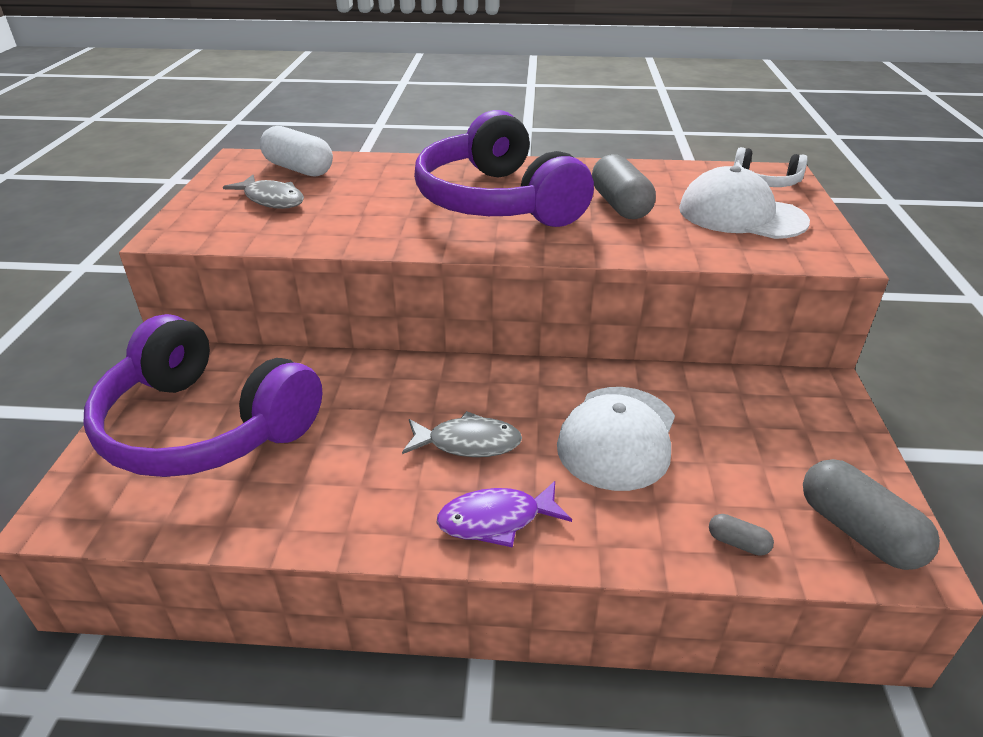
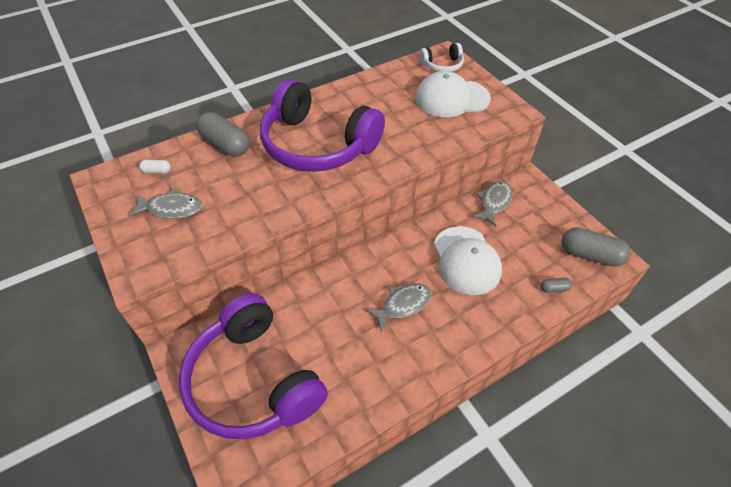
camera: 35 degrees left, 15 degrees up
purple headphones [83,314,322,477] -> purple headphones turned 60 degrees clockwise [179,293,328,439]
white capsule [260,126,333,177] -> white capsule [139,160,171,174], size x0.46
purple fish [436,481,572,548] -> none
grey capsule [592,154,656,219] -> grey capsule moved to [196,112,250,156]
none -> grey fish [472,181,513,226]

